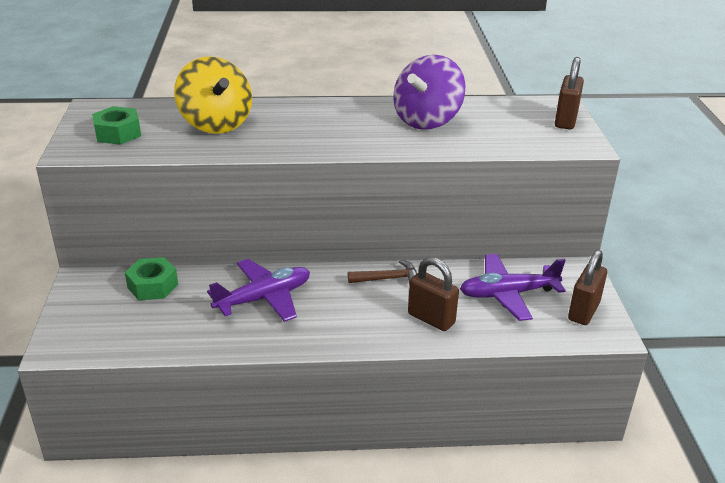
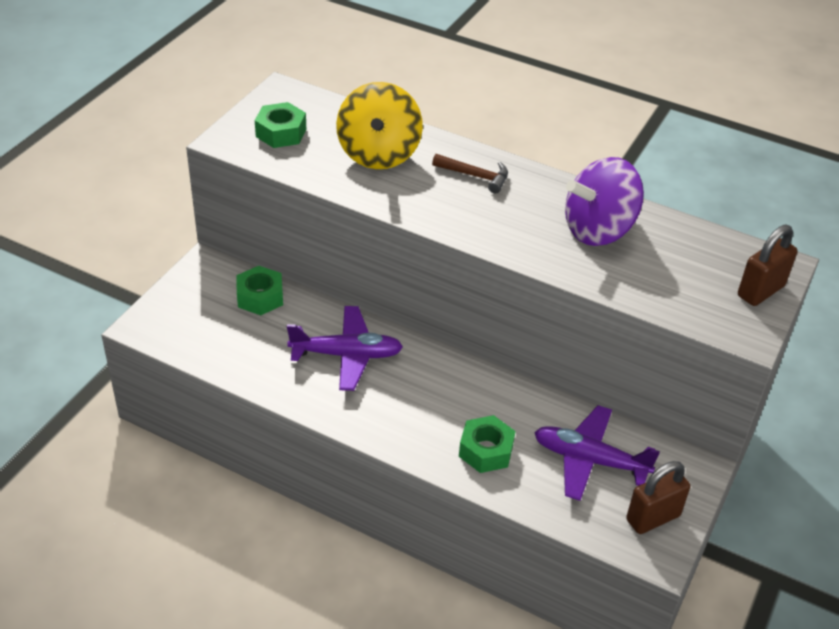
camera: 30 degrees right, 10 degrees up
brown hammer [348,260,417,284] -> brown hammer moved to [432,154,508,194]
brown padlock [408,257,459,331] -> green nut [459,415,516,473]

